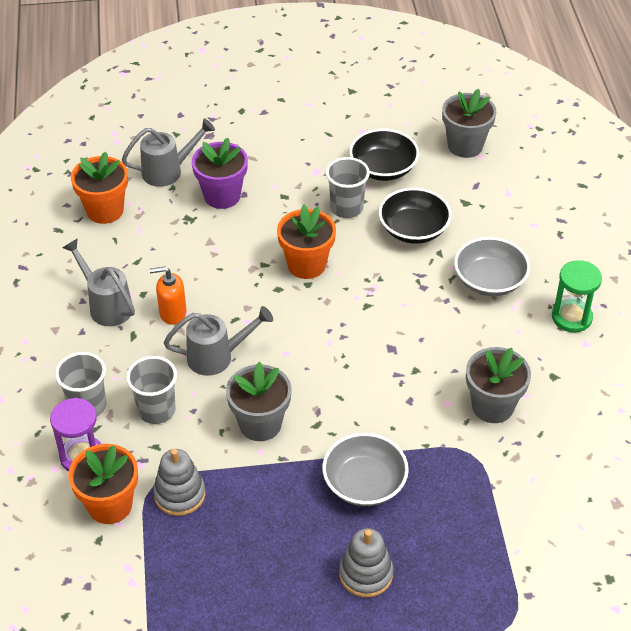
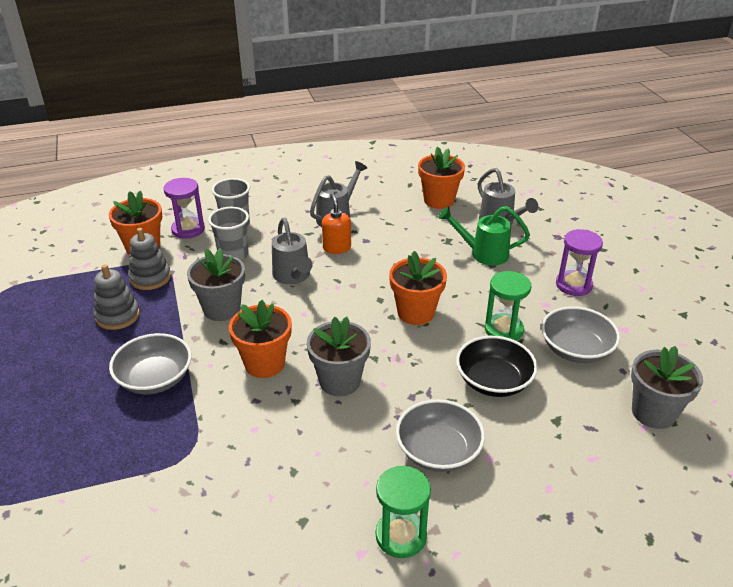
camera: 80 degrees right, 10 degrees down
purple flower pot [192,138,248,209] -> green watering can [438,206,530,265]
grey cup [326,157,370,218] -> green hourglass [485,271,531,341]
grey stacking toy [339,528,393,598] -> grey stacking toy moved to [94,264,140,330]
black bowl [349,129,419,181] -> grey bowl [541,306,620,363]
grey flower pot [466,347,531,423] -> grey flower pot moved to [307,317,371,396]
none -> orange flower pot [229,300,292,378]
none -> purple hourglass [556,229,603,296]

